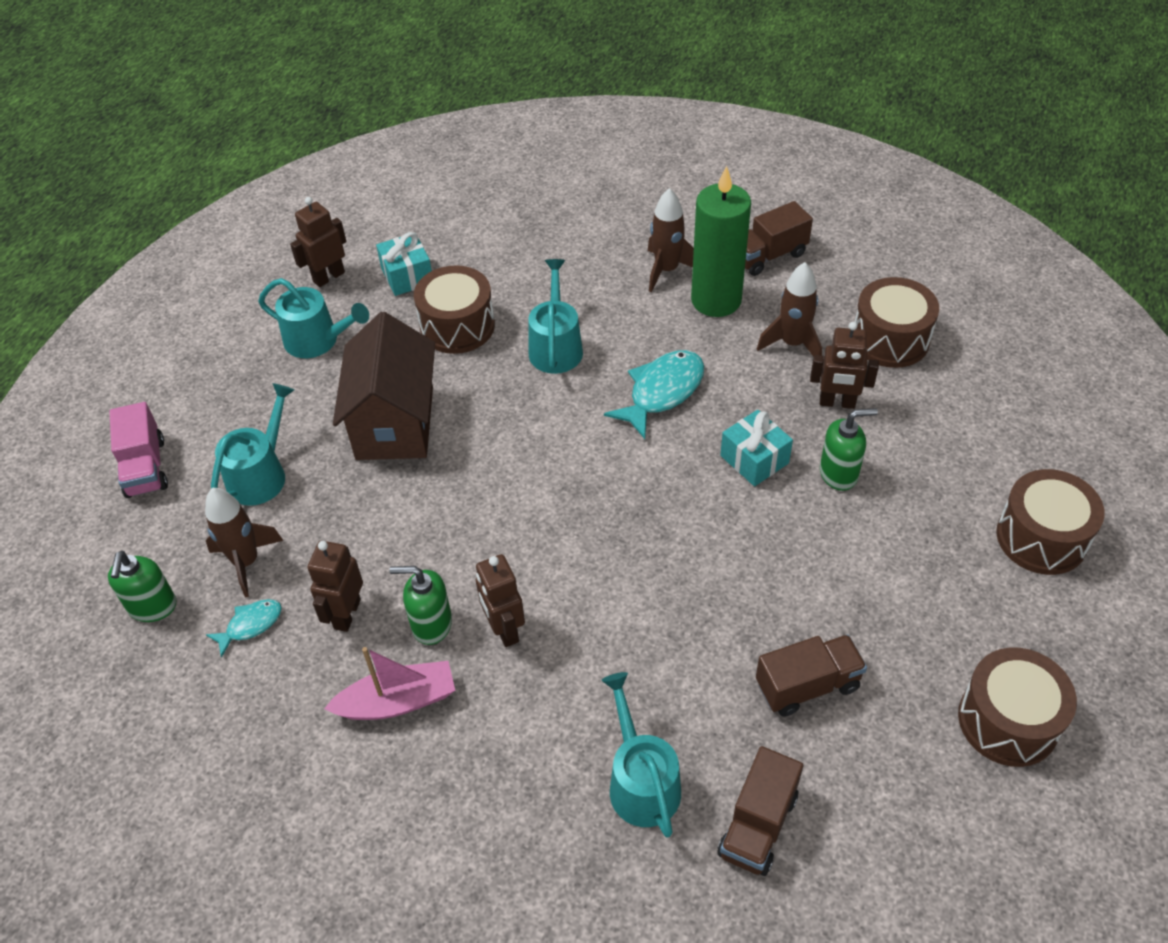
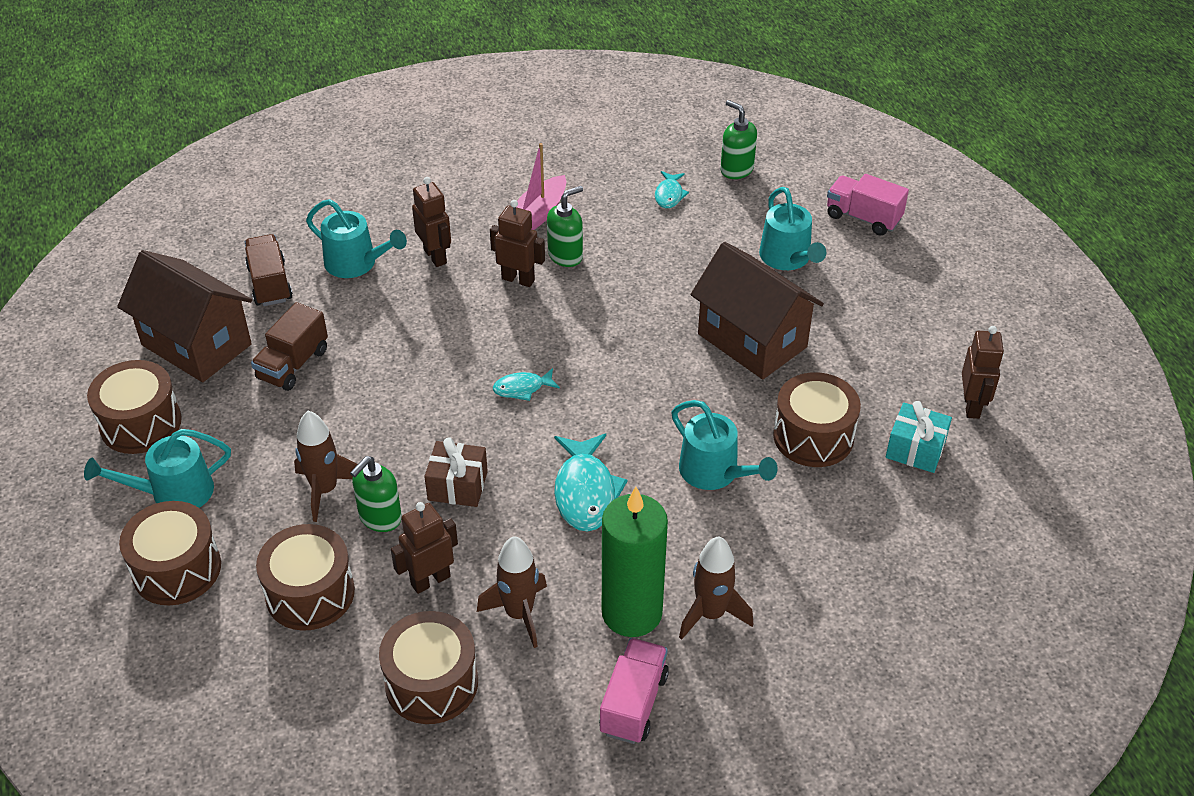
camera: 135 degrees right, 5 degrees down
brown rocket [205,488,283,598] -> brown rocket moved to [294,411,358,522]
turquoise watering can [258,278,369,358] -> turquoise watering can moved to [84,429,231,508]
brown robot [307,541,363,632] -> brown robot moved to [412,177,451,267]
turquoise gift [720,410,793,486] -> brown gift [424,437,488,507]
brown truck [745,201,813,276] -> pink truck [599,638,669,744]
none -> brown house [117,250,252,382]
none -> brown drum [256,524,355,631]
none -> turquoise fish [493,368,560,401]

